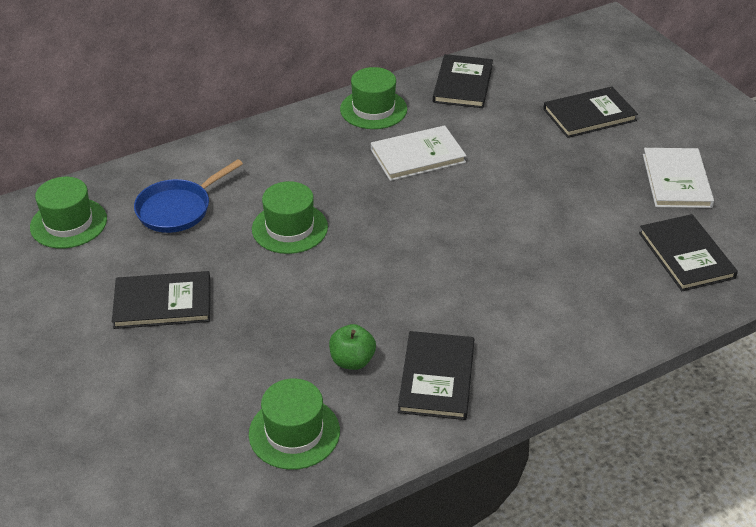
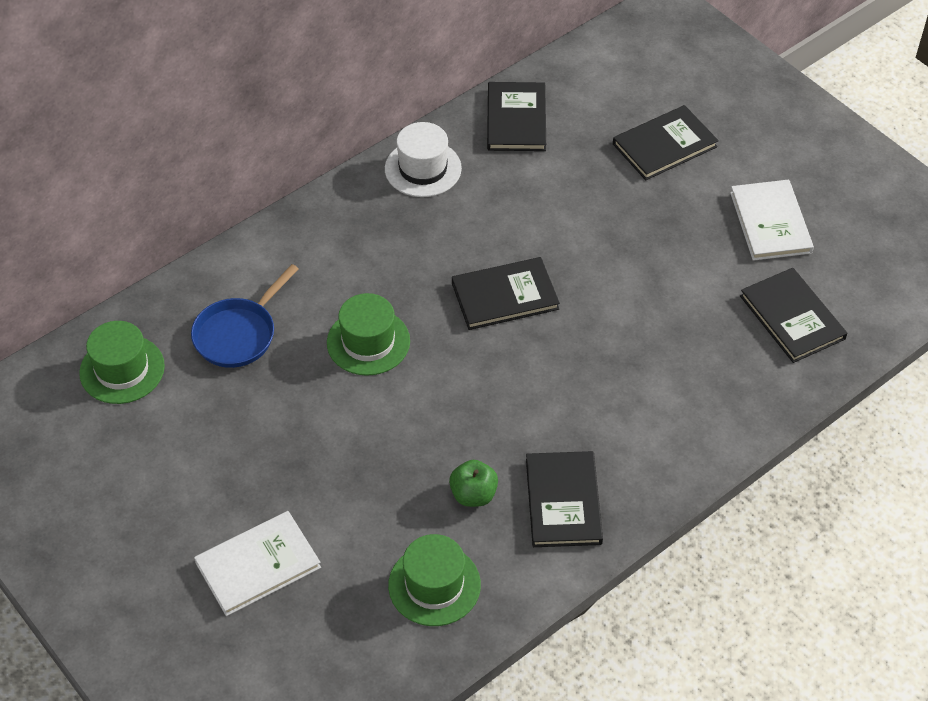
camera: 10 degrees left, 10 degrees up
black book [112,271,210,329] -> black book moved to [452,257,560,330]
green hat [340,67,407,129] -> white hat [385,122,462,197]
white book [371,125,466,181] -> white book moved to [194,511,321,616]

